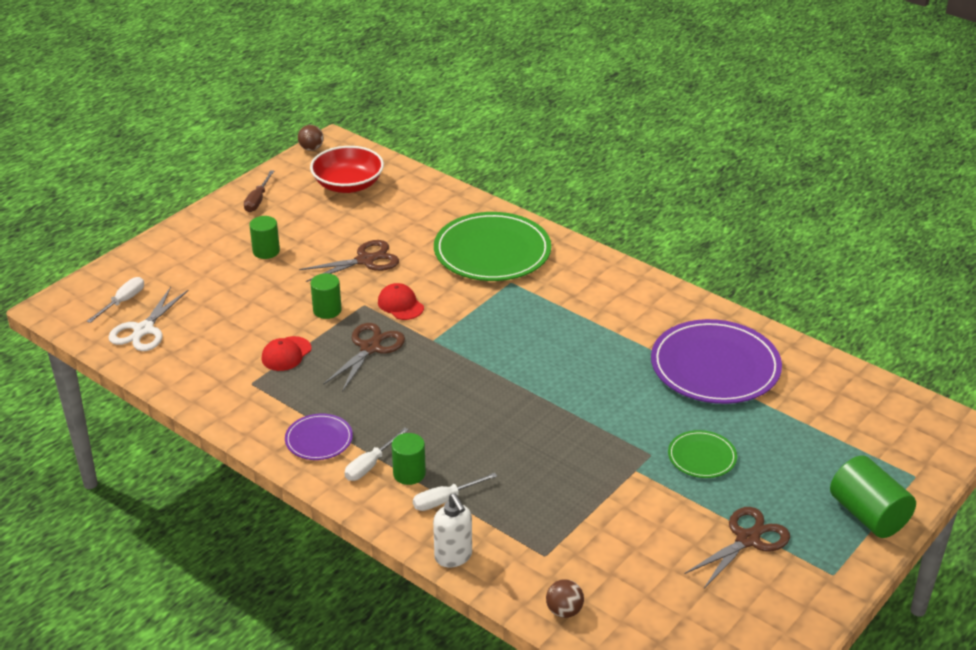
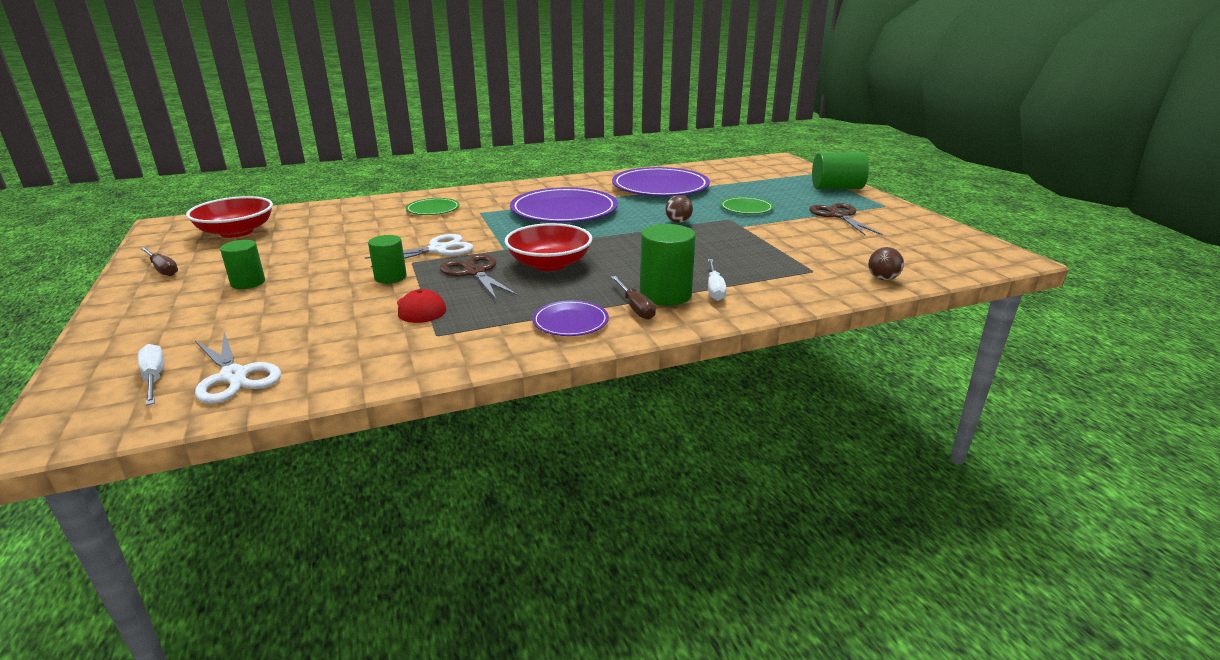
camera: 60 degrees left, 10 degrees down
brown ball [298,125,324,151] -> brown ball moved to [665,195,693,223]
brown scissors [299,240,399,282] -> none
white screwdriver [344,428,409,481] -> brown screwdriver [611,276,656,320]
red cap [378,283,424,320] -> white scissors [365,234,474,267]
green cylinder [392,433,426,485] -> green cylinder [640,224,696,306], size x1.58
white soap dispenser [433,493,472,567] -> none
green plate [434,212,551,281] -> green plate [406,198,460,215], size x0.49
none -> red bowl [505,223,592,271]
none -> purple plate [510,187,618,223]

